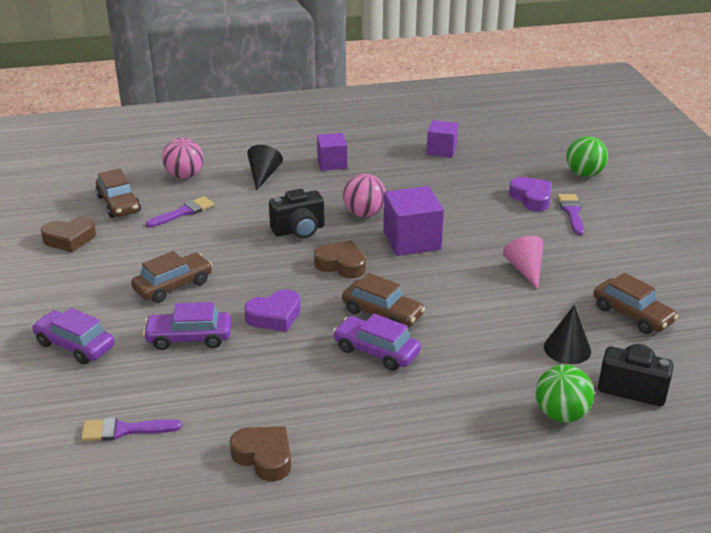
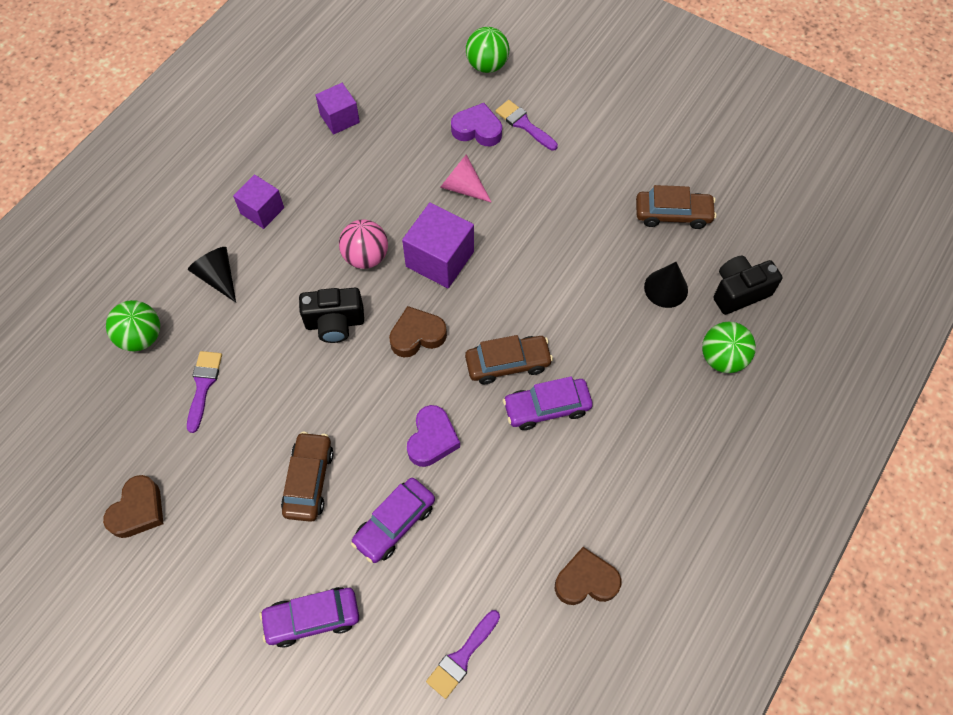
camera: 45 degrees left, 30 degrees up
brown car [95,168,141,218] -> none
pink ball [162,138,204,179] -> green ball [106,300,160,351]
black camera [269,189,325,239] -> black camera turned 60 degrees clockwise [299,288,364,343]
pink cone [503,236,543,290] -> pink cone moved to [440,154,492,203]

